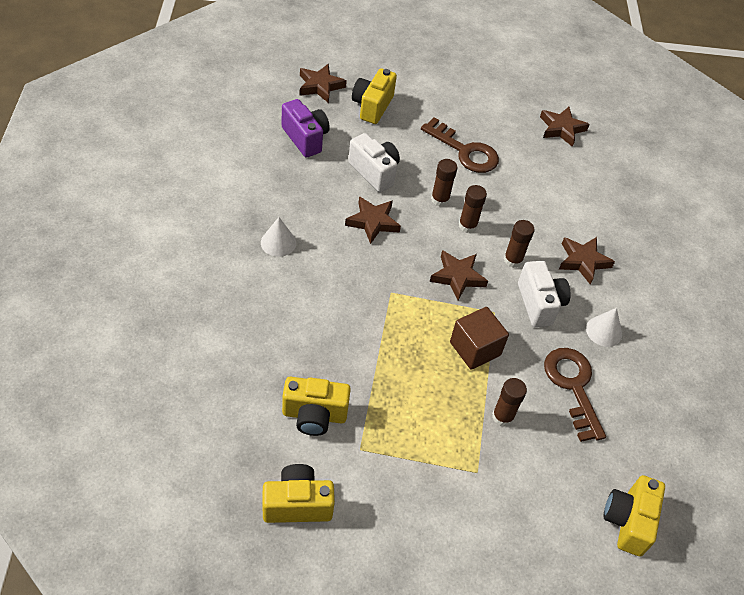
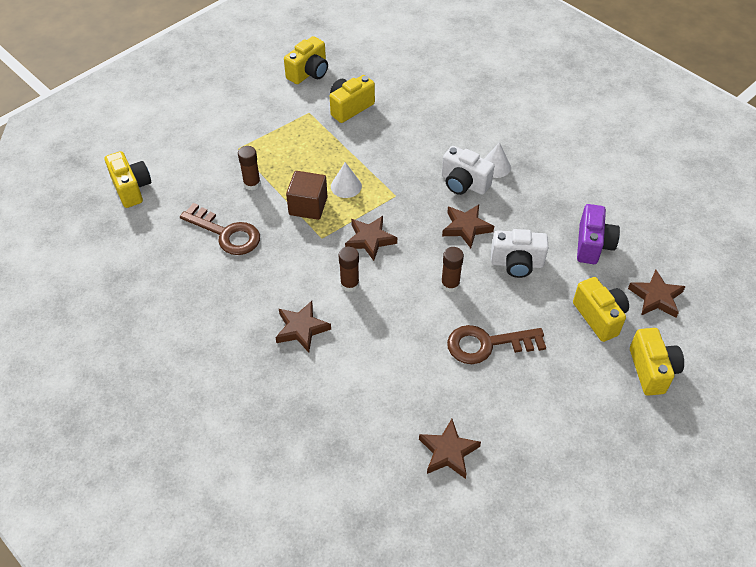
camera: 140 degrees right, 0 degrees up
purple camera [282,99,330,158] -> purple camera turned 90 degrees counterclockwise [577,204,620,264]
brown glue stick [459,185,487,233] -> none
white camera [518,261,571,327] -> white camera moved to [442,146,494,195]
white cone [586,308,622,347] -> white cone moved to [331,162,362,198]
none -> yellow camera [630,328,684,396]

